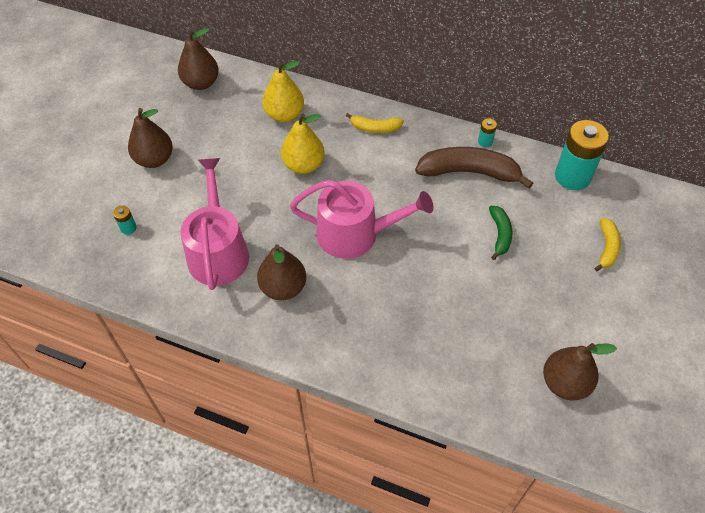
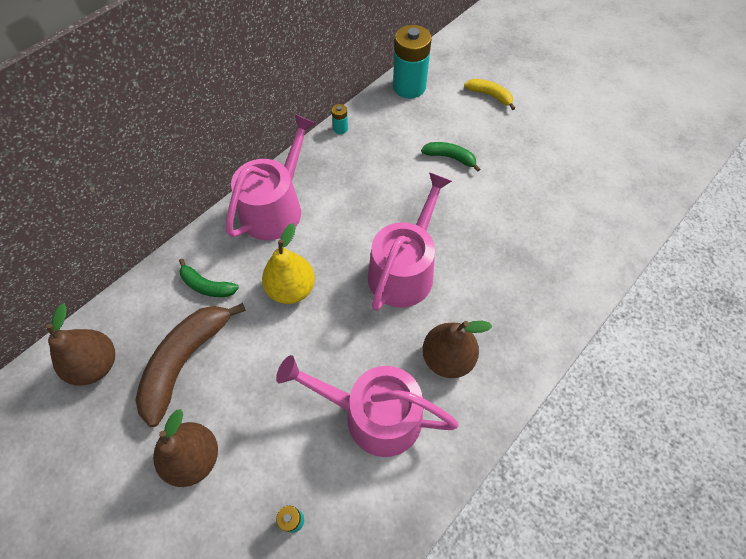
camera: 70 degrees left, 5 degrees up
yellow pear [262,61,304,122] -> green banana [179,259,239,297]
yellow banana [346,113,404,133] -> pink watering can [226,114,316,240]
brown banana [415,147,533,189] -> brown banana moved to [135,303,246,427]
brown pear [543,343,617,401] -> none

